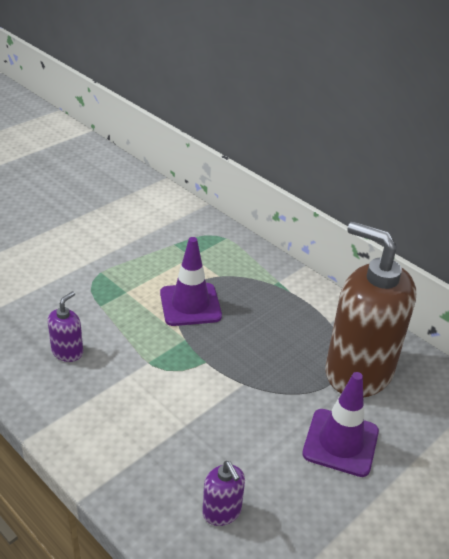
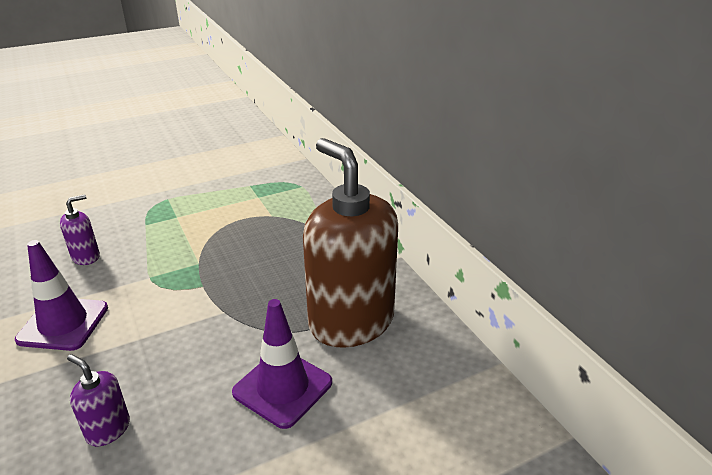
camera: 20 degrees right, 5 degrees down
purple traffic cone [160,237,222,326] -> purple traffic cone moved to [15,240,108,351]
purple soap dispenser [202,461,245,526] -> purple soap dispenser turned 135 degrees clockwise [67,354,130,447]

